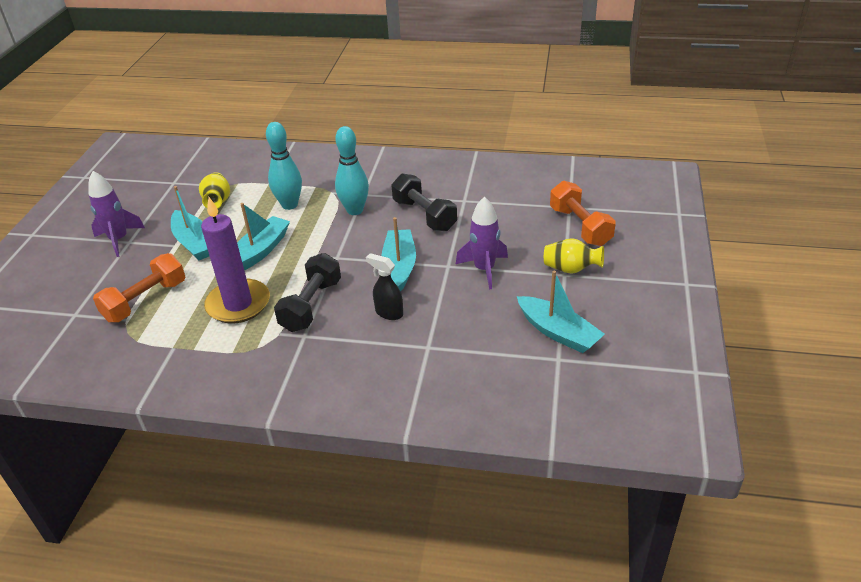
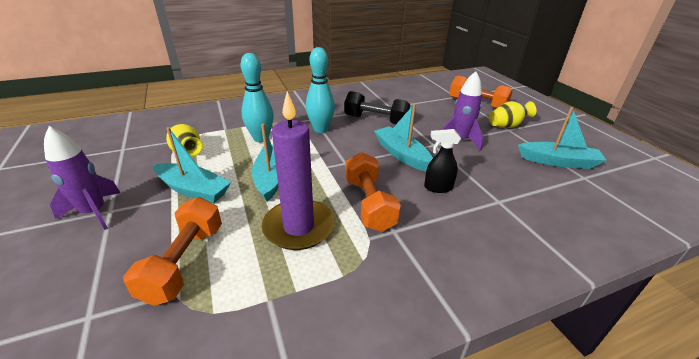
camera: 35 degrees left, 5 degrees down
black dumbbell [274,253,341,332] -> orange dumbbell [345,152,401,232]

